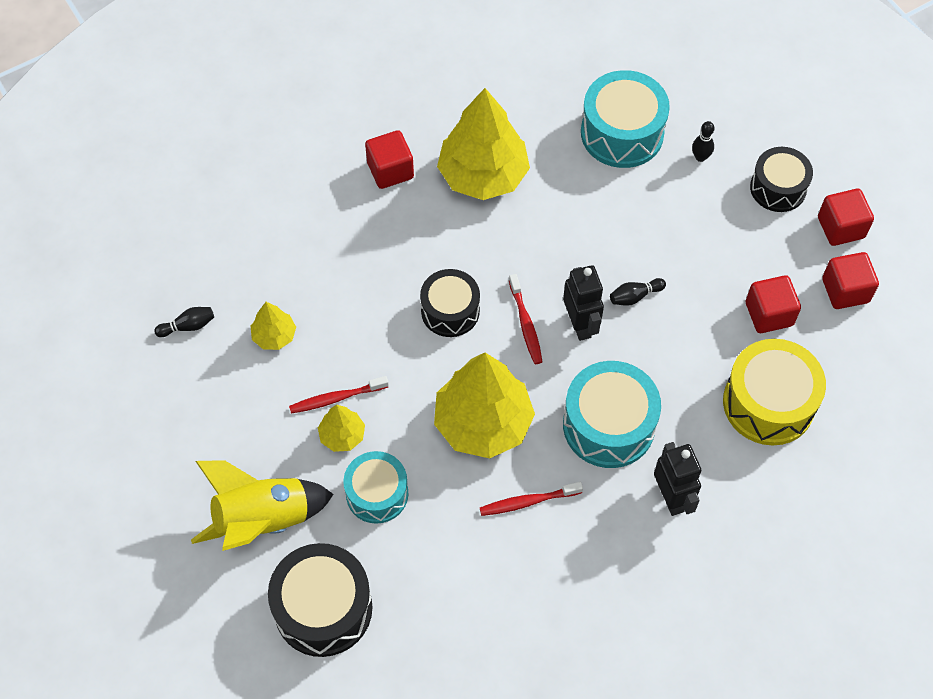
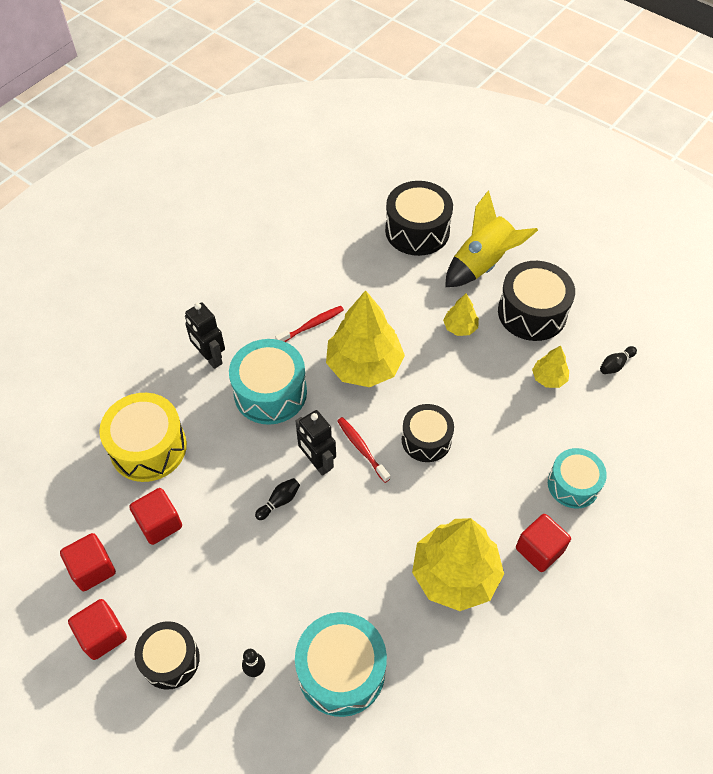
camera: 160 degrees right, 5 degrees down
red toothbrush [289,376,389,414] -> none
turquoise drum [343,451,408,524] -> turquoise drum moved to [548,448,607,509]
none -> black drum [498,261,575,341]

